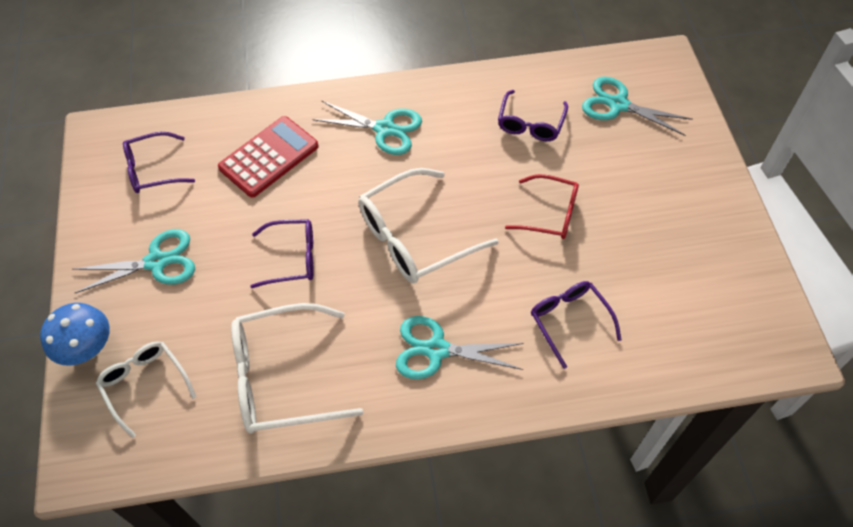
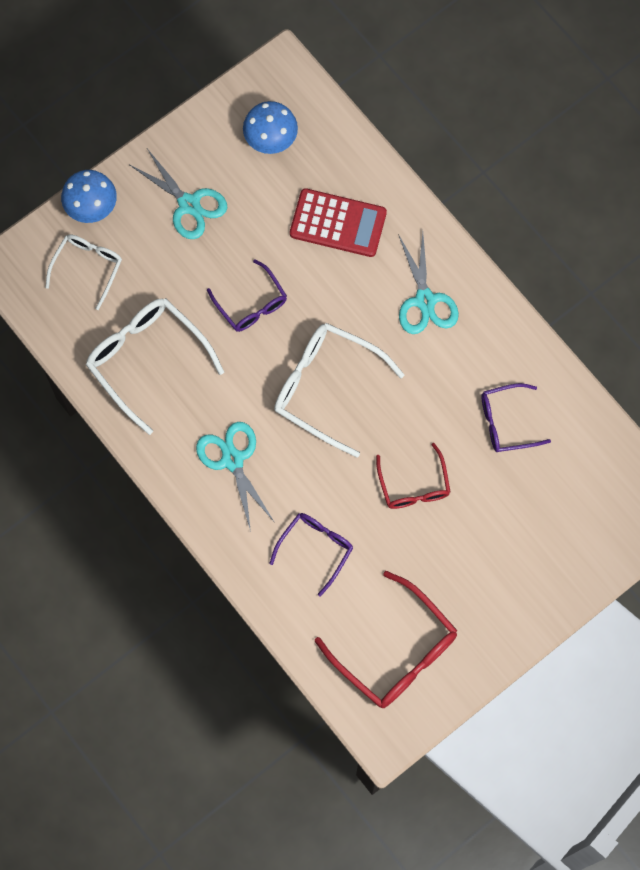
camera: 60 degrees right, 15 degrees up
purple glasses [123,132,195,193] -> blue mushroom [243,101,298,154]
turquoise scissors [582,77,692,136] -> none
none -> red glasses [315,571,458,708]

